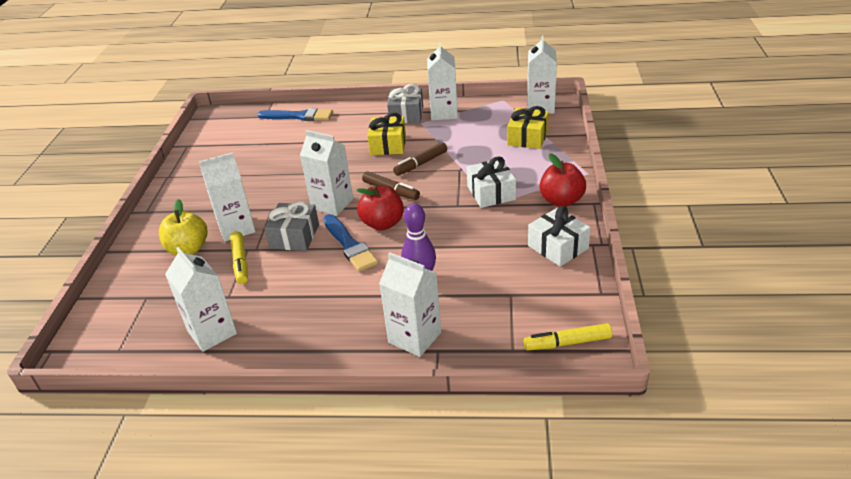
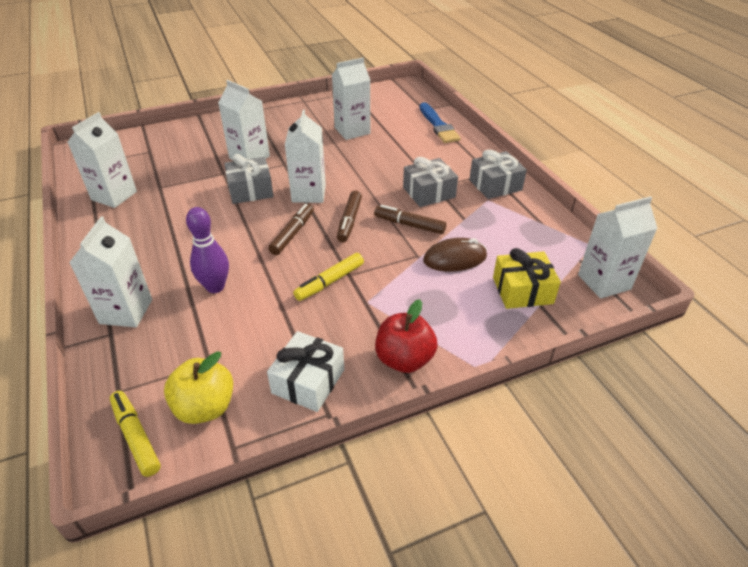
camera: 60 degrees right, 5 degrees up
yellow apple [159,199,207,256] -> yellow apple moved to [164,351,233,424]
yellow marker [230,231,248,284] -> yellow marker moved to [293,253,364,301]
blue brush [323,214,378,272] -> none
red apple [357,185,404,231] -> brown marker [268,203,314,255]
yellow gift [367,113,406,155] -> grey gift [403,157,458,207]
white carton [427,42,458,120] -> white carton moved to [332,57,370,140]
white gift [467,156,516,208] -> none
none -> brown mouse [423,238,487,272]

